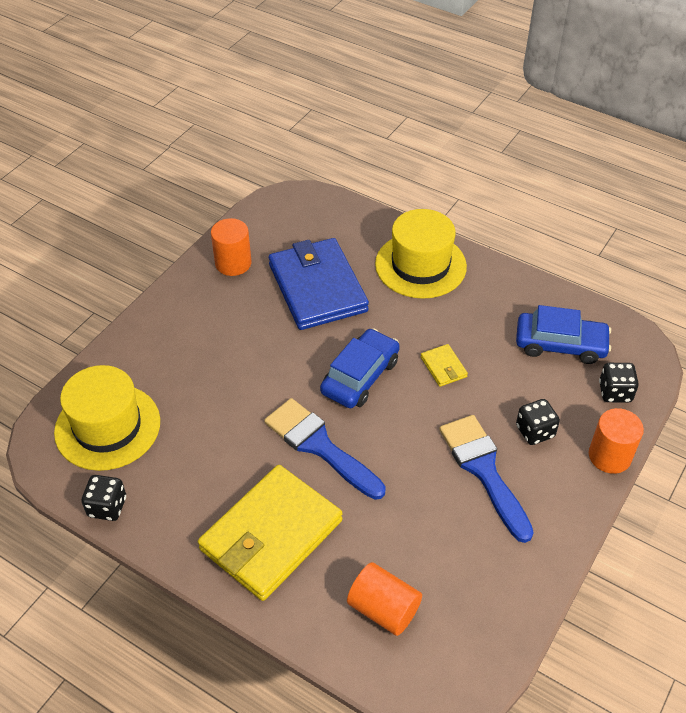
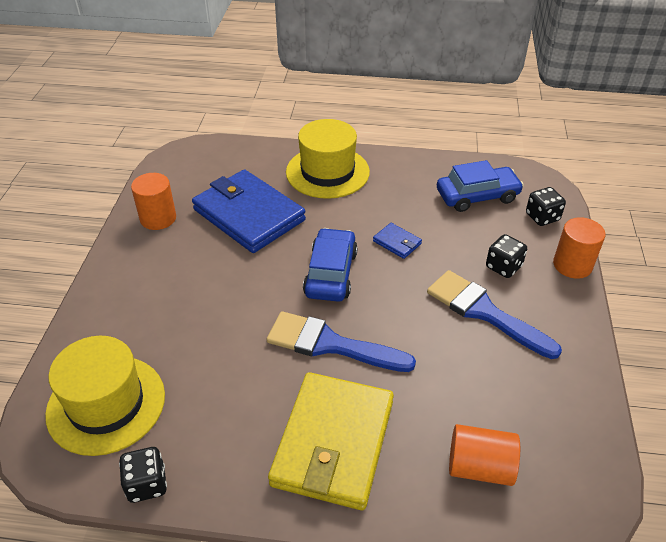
camera: 25 degrees left, 5 degrees down
yellow wallet [421,344,468,387] -> blue wallet [373,223,422,259]

